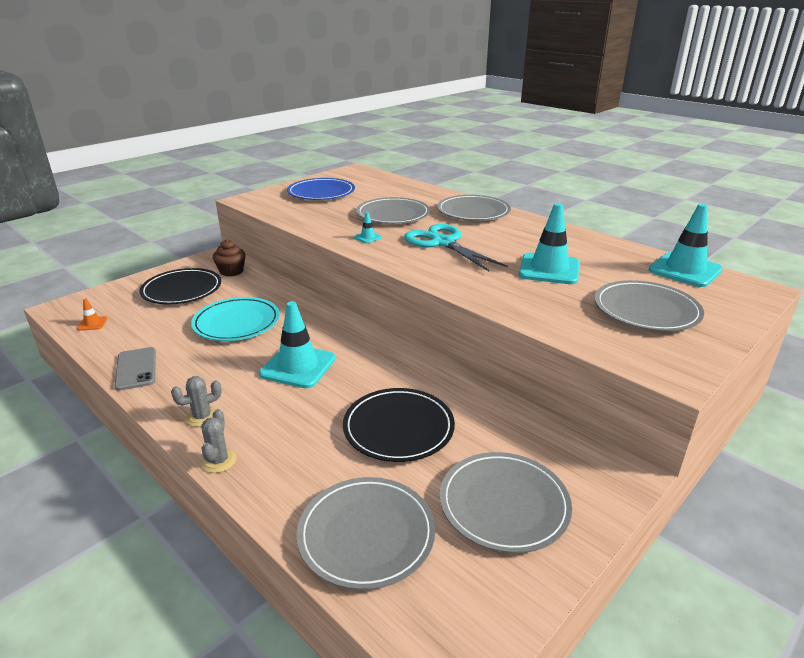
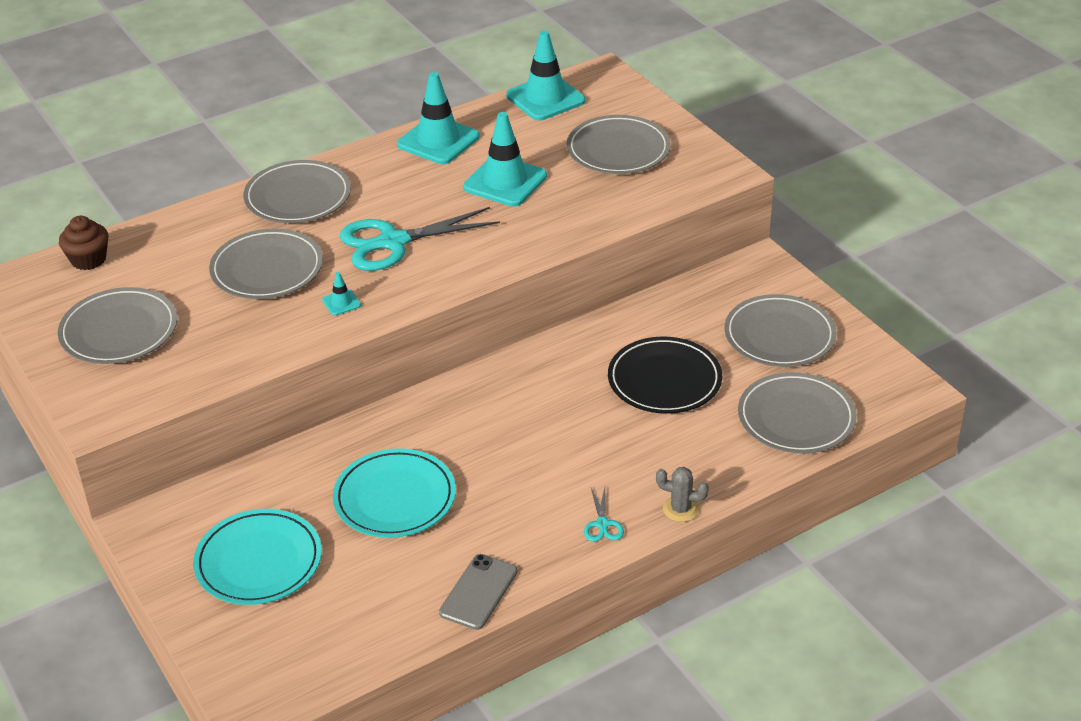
camera: 75 degrees left, 10 degrees up
orange traffic cone [77,298,107,331] -> none
grey phone [114,347,156,391] -> grey phone turned 60 degrees counterclockwise [439,554,518,630]
black plate [139,268,221,304] -> turquoise plate [193,509,322,605]
grey cactus [171,376,222,427] -> turquoise scissors [584,488,624,542]
brown cupcake [213,239,246,277] -> brown cupcake moved to [59,216,108,270]
turquoise traffic cone [259,301,336,388] -> turquoise traffic cone moved to [397,72,480,164]
blue plate [287,178,355,200] -> grey plate [58,287,177,364]

